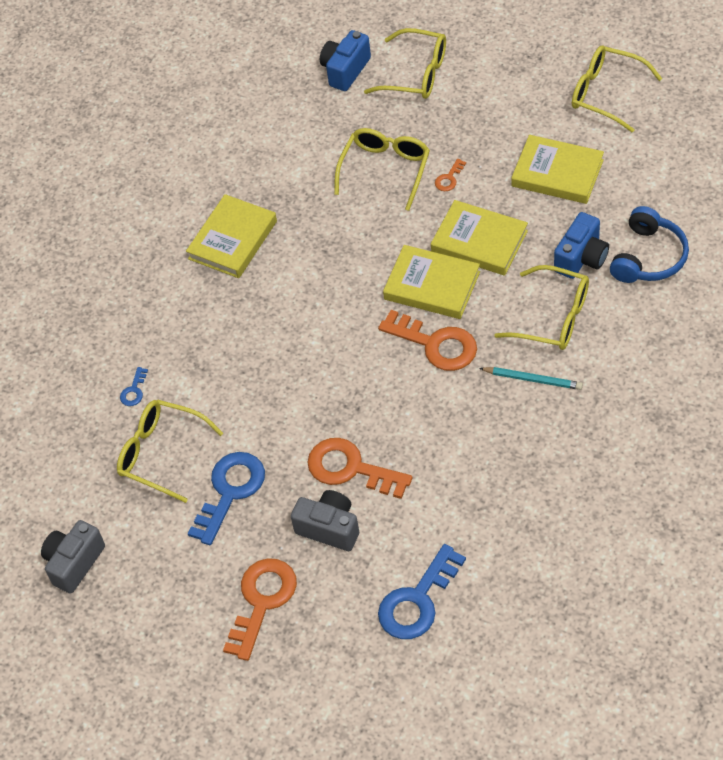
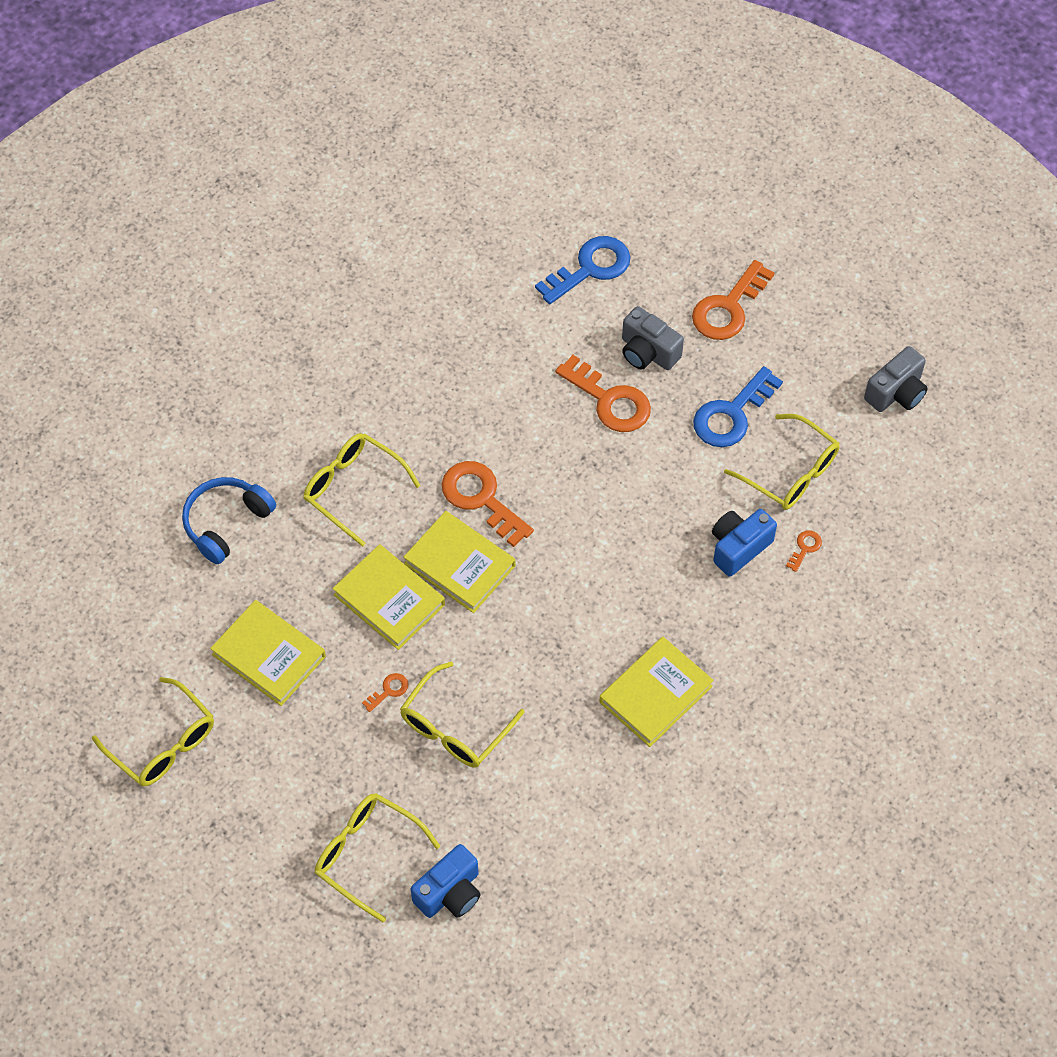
camera: 170 degrees left, 5 degrees up
blue key [120,367,148,406] -> orange key [786,530,822,572]
turquoise pencil [479,367,583,390] -> none
blue camera [554,212,609,279] -> blue camera moved to [712,509,777,577]

